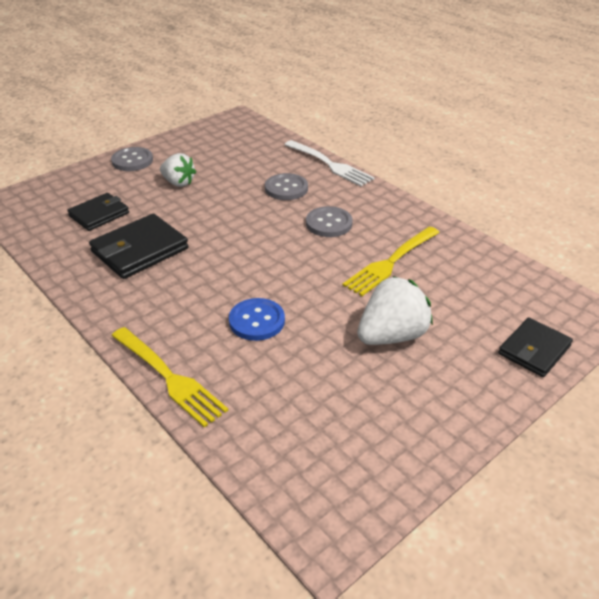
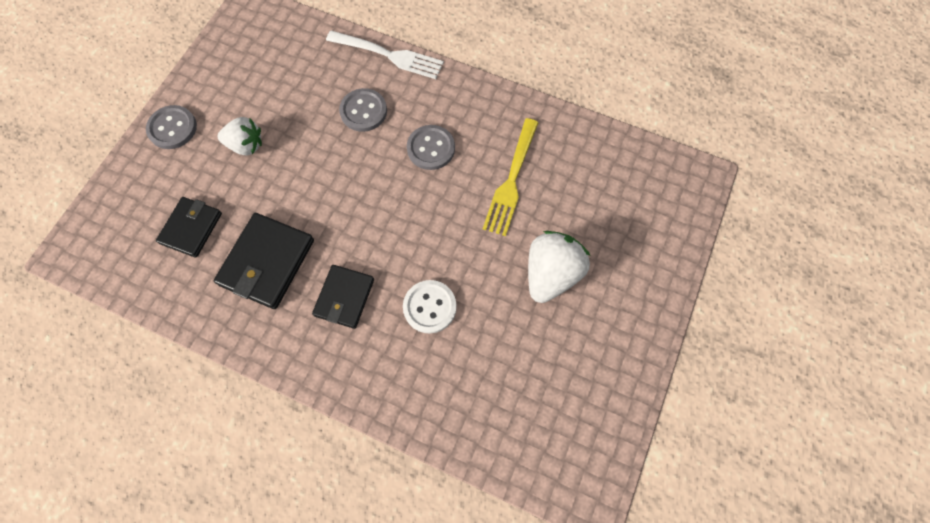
camera: 25 degrees left, 30 degrees up
yellow fork [112,327,228,428] -> none
blue button [229,298,285,341] -> white button [403,280,457,334]
black wallet [498,317,573,377] -> black wallet moved to [312,265,374,329]

